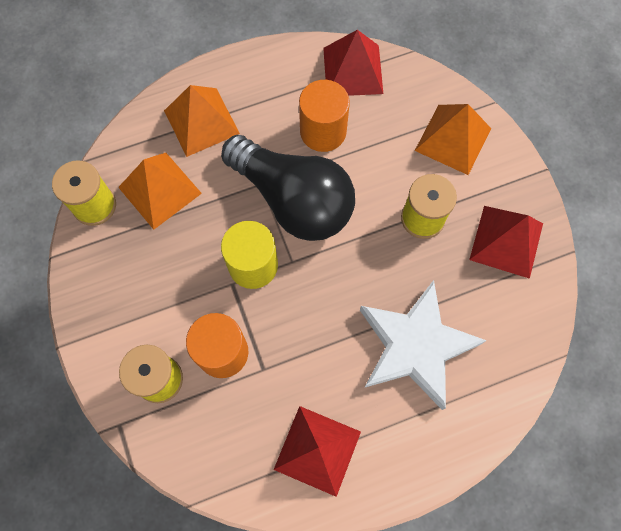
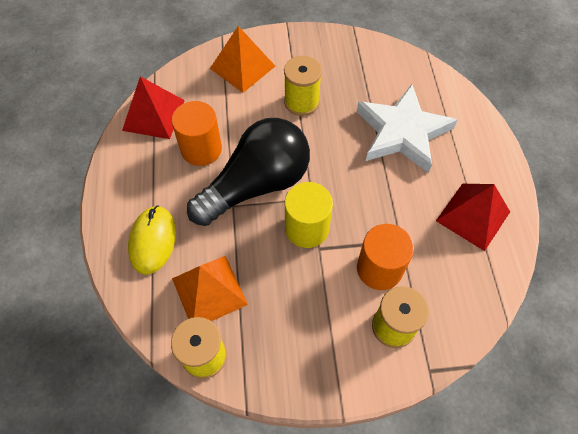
camera: 75 degrees left, 10 degrees down
orange pyramid [164,85,240,157] -> yellow mouse [128,205,176,275]
red pyramid [469,206,543,279] -> none

